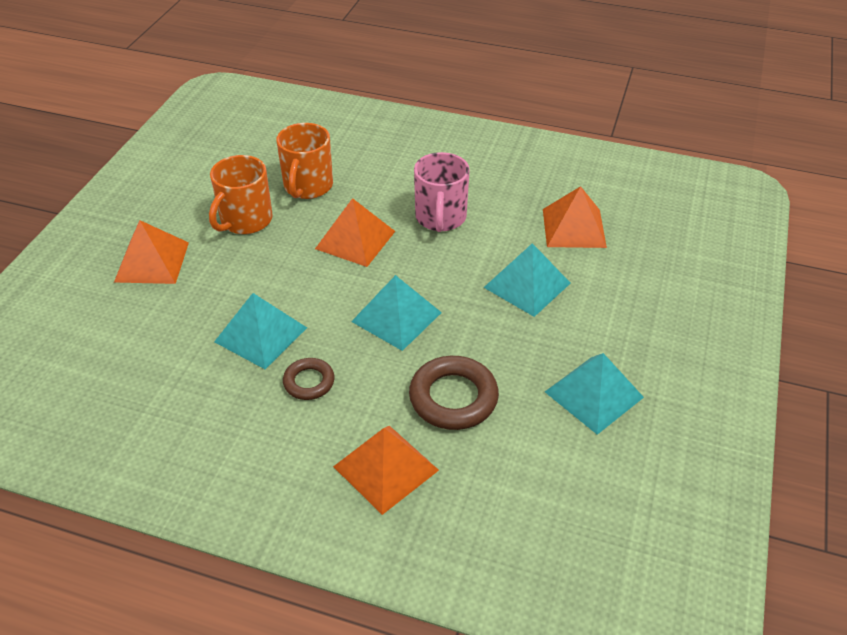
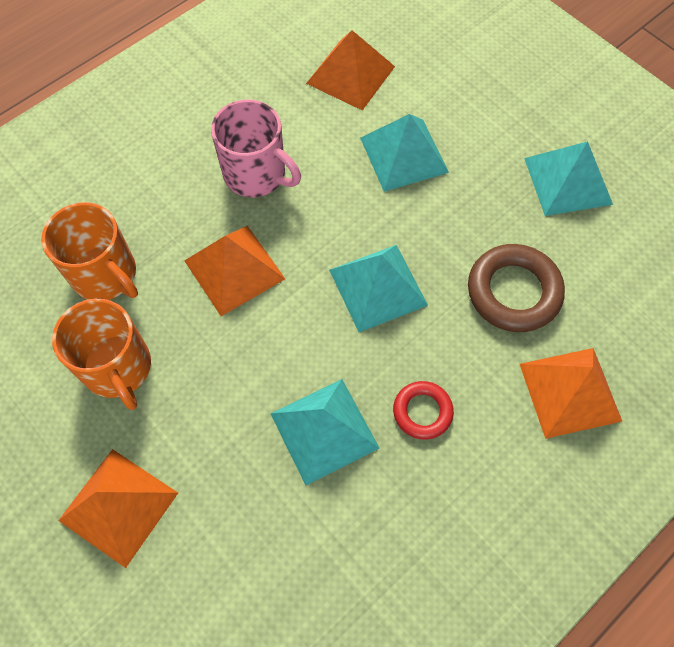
camera: 60 degrees left, 20 degrees up
brown ring [283,358,335,400] -> red ring [393,381,454,440]

